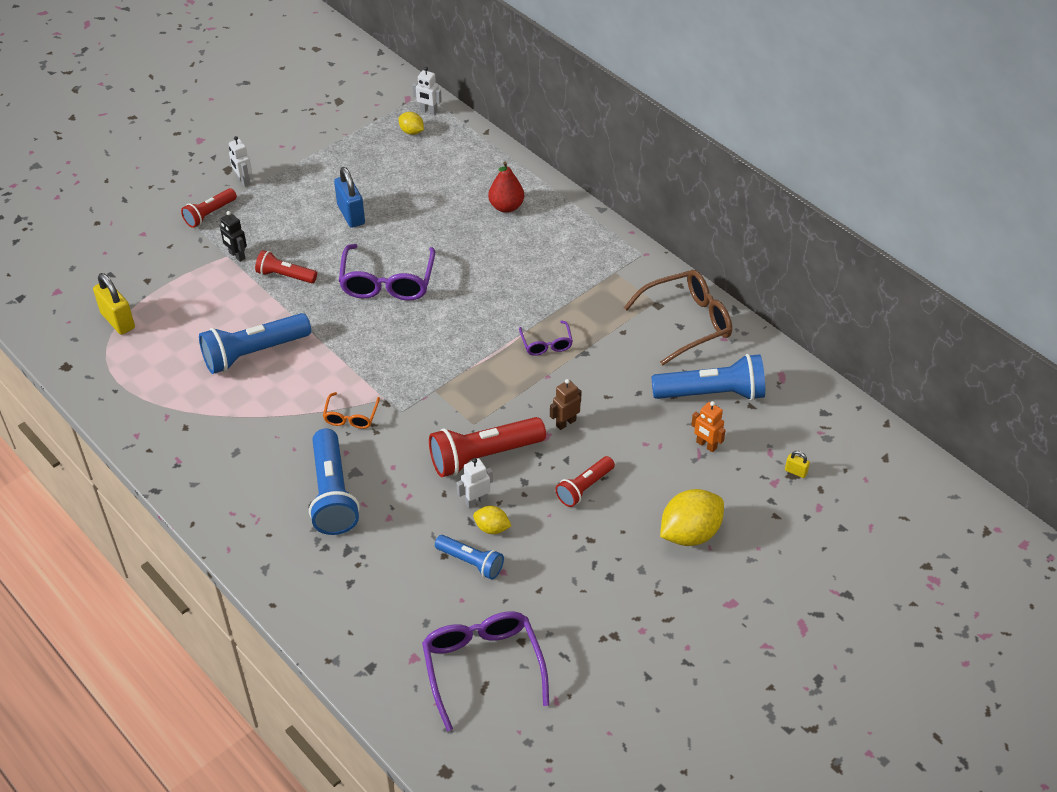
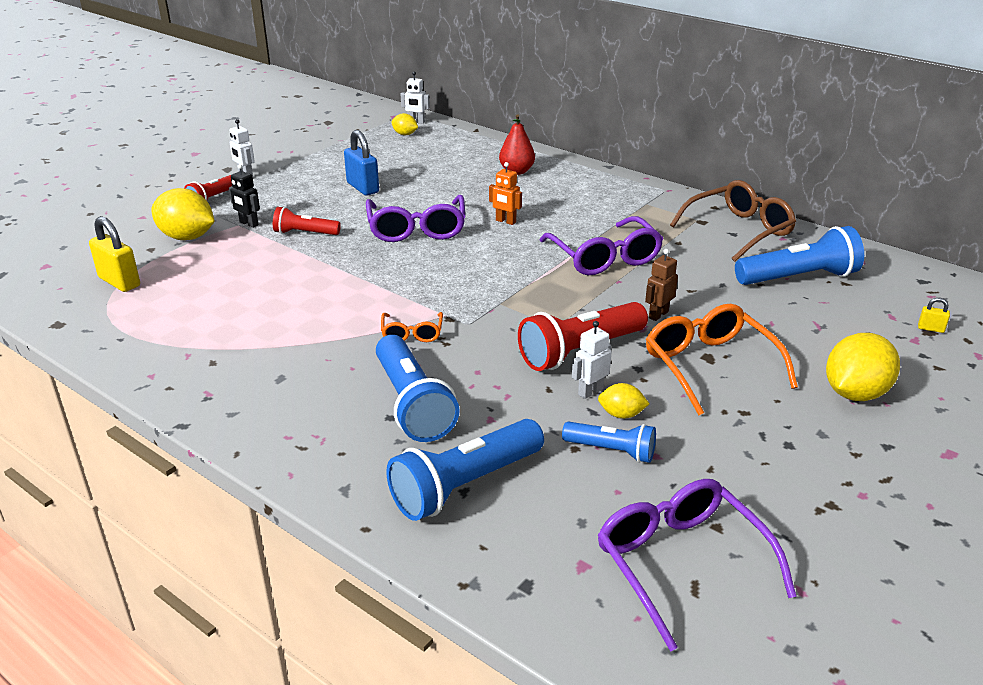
camera: 10 degrees left, 15 degrees down
blue flashlight [199,313,311,374] -> blue flashlight moved to [386,419,544,521]
purple glasses [519,321,573,356] -> purple glasses [539,216,664,275], size x1.92
red flashlight [555,456,615,507] -> orange glasses [646,304,798,415]
orange robot [691,401,726,452] -> orange robot moved to [489,162,522,225]
none -> yellow lemon [151,188,215,240]

